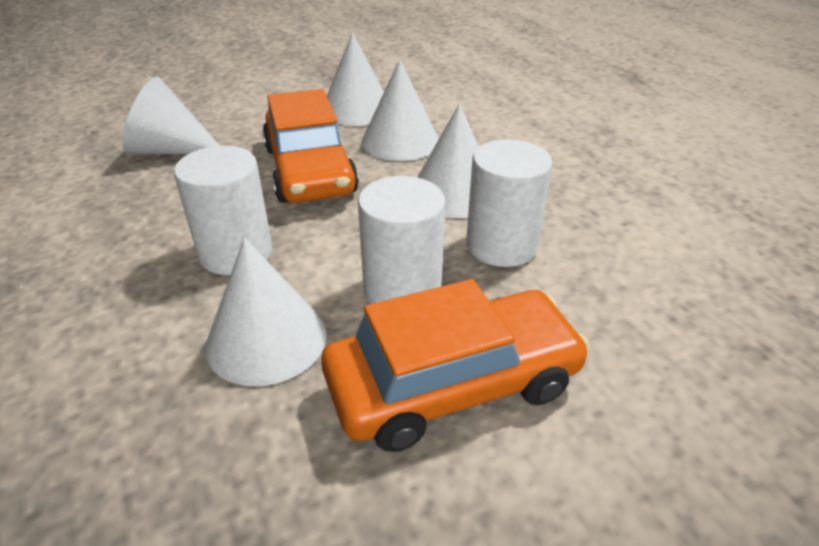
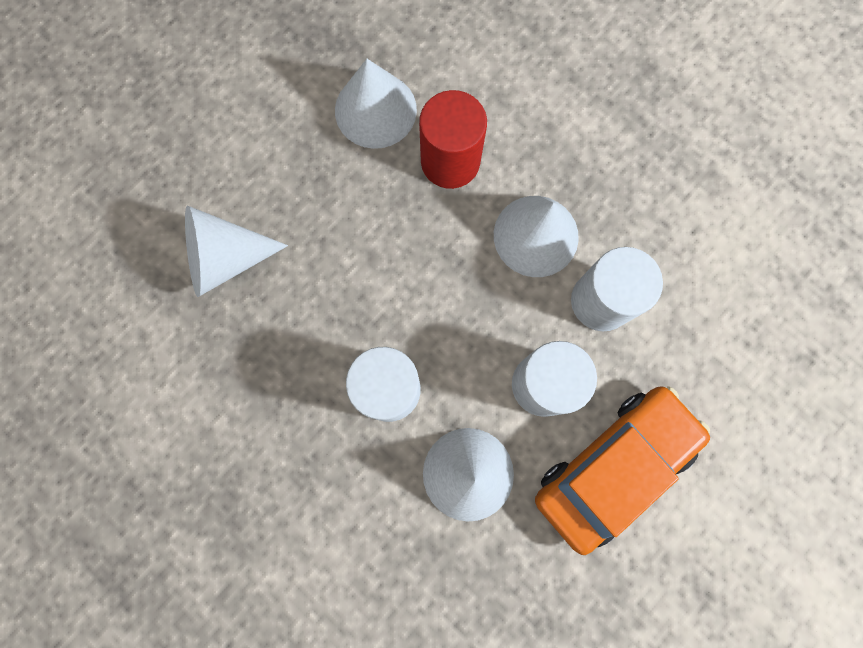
camera: 20 degrees left, 40 degrees up
orange car [262,89,359,203] -> none
white cone [362,59,439,161] -> red cylinder [419,90,487,189]

